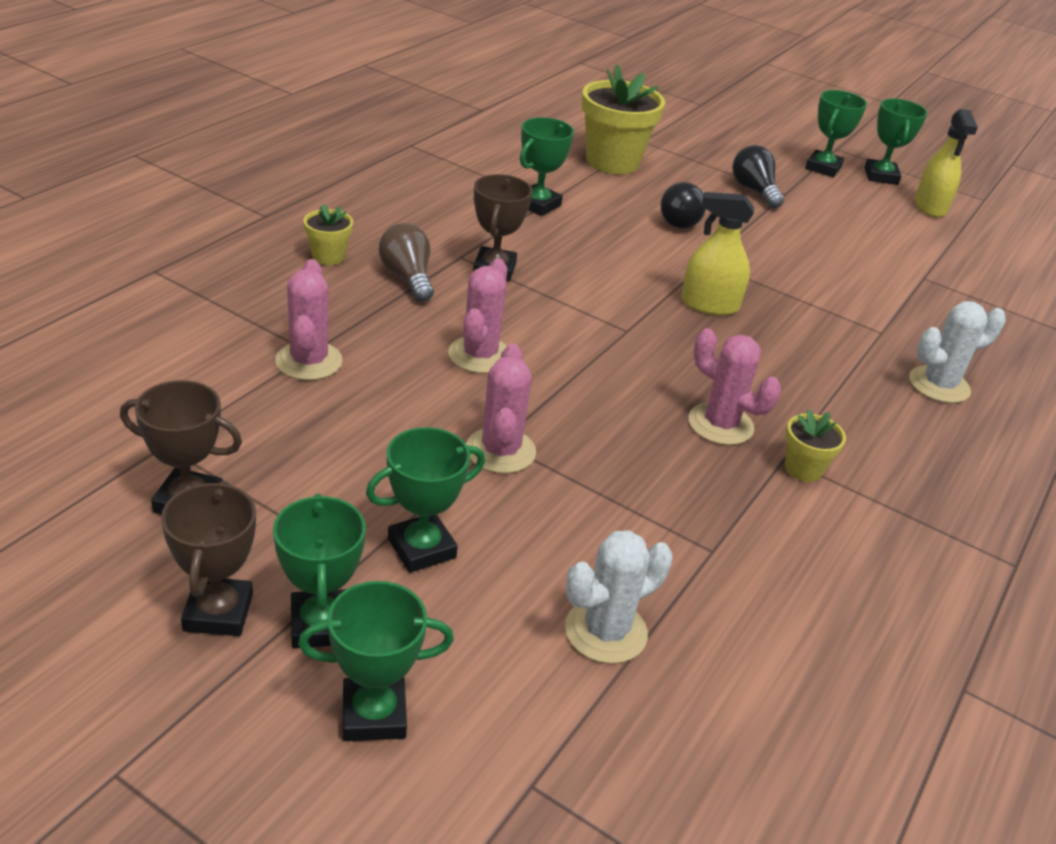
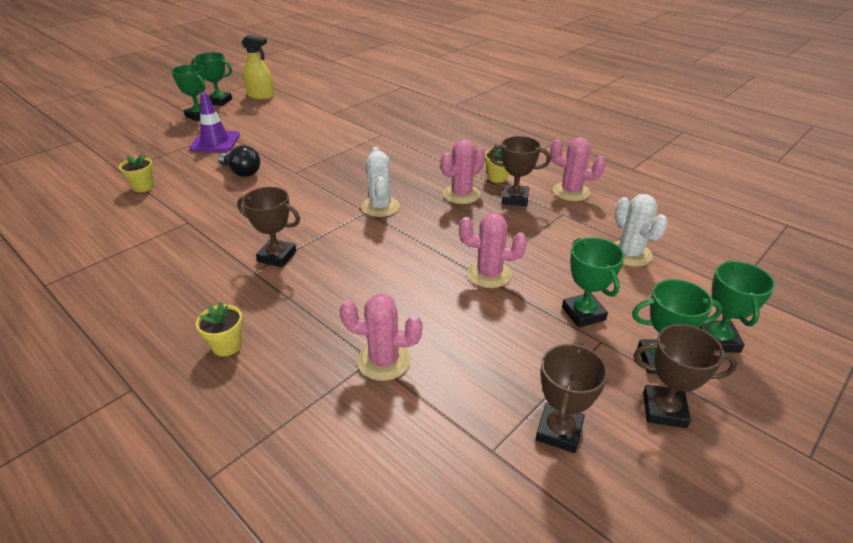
camera: 75 degrees left, 0 degrees up
brown light bulb [379,223,434,302] -> none
pink cactus [448,258,507,373] -> pink cactus moved to [550,137,606,201]
green trophy [520,117,574,216] -> none
yellow flower pot [582,64,665,174] -> yellow flower pot [119,154,154,192], size x0.49
yellow spray bottle [681,192,754,315] -> none
black light bulb [732,145,784,208] -> purple traffic cone [189,92,240,152]
white cactus [909,301,1006,403] -> white cactus moved to [361,147,400,217]
none -> brown trophy [489,136,551,206]

